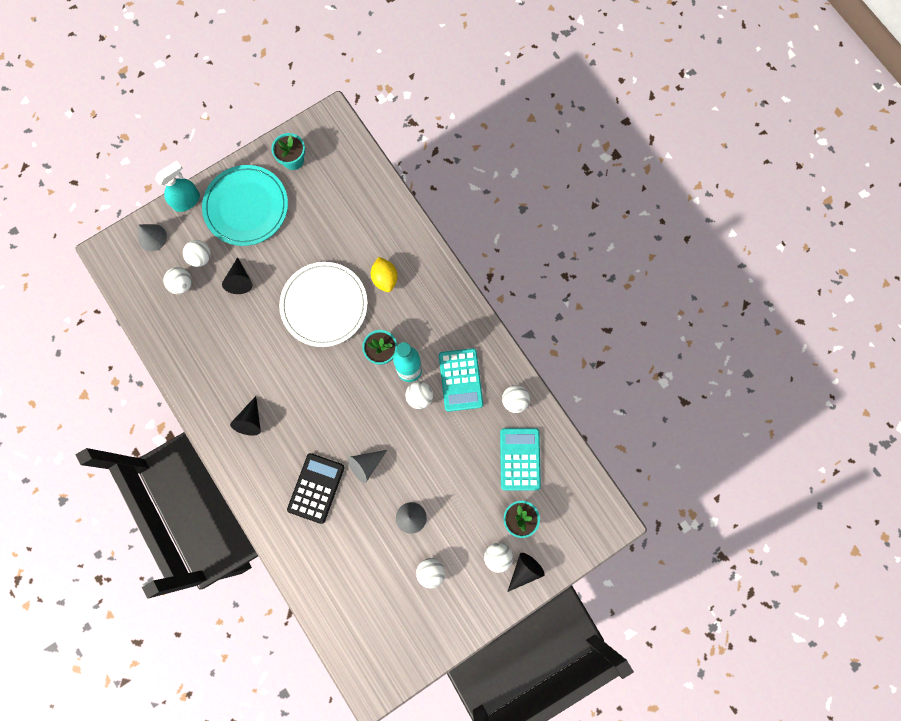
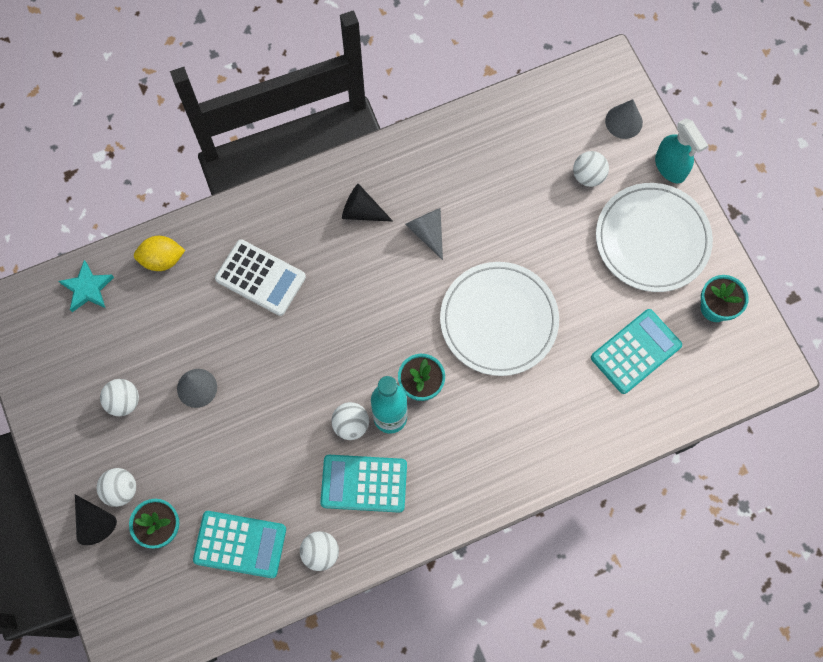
camera: 100 degrees right, 5 degrees down
white ball [163,267,192,294] -> none
turquoise plate [202,165,288,246] -> white plate [596,183,713,292]
black cone [222,257,253,294] -> none
black calculator [287,453,345,524] -> white calculator [215,239,306,316]
grey cone [348,450,387,483] -> grey cone moved to [405,208,443,260]
yellow lemon [371,257,398,292] -> yellow lemon moved to [134,236,185,271]
none -> turquoise star [58,260,114,312]
none -> turquoise calculator [591,309,682,394]

